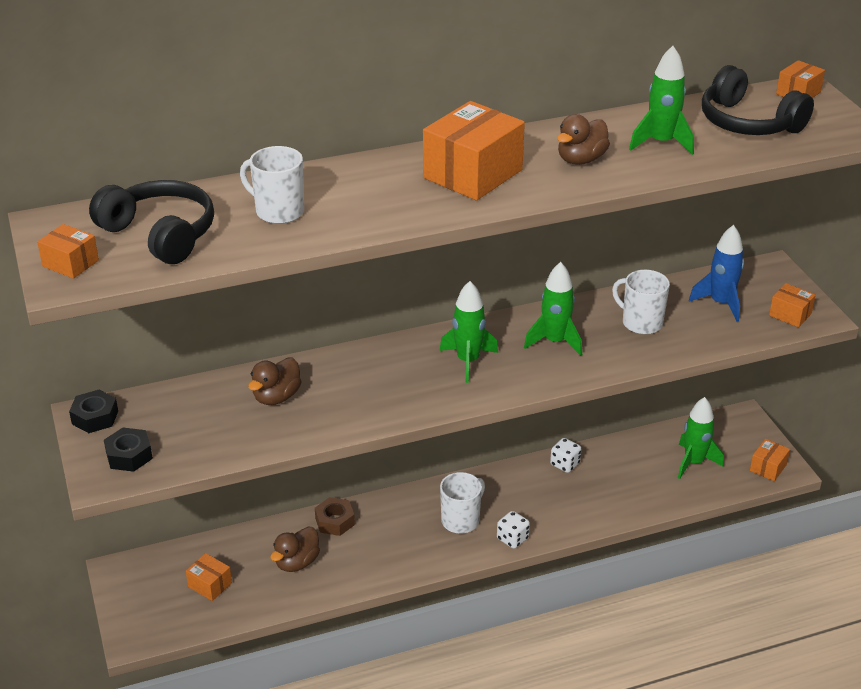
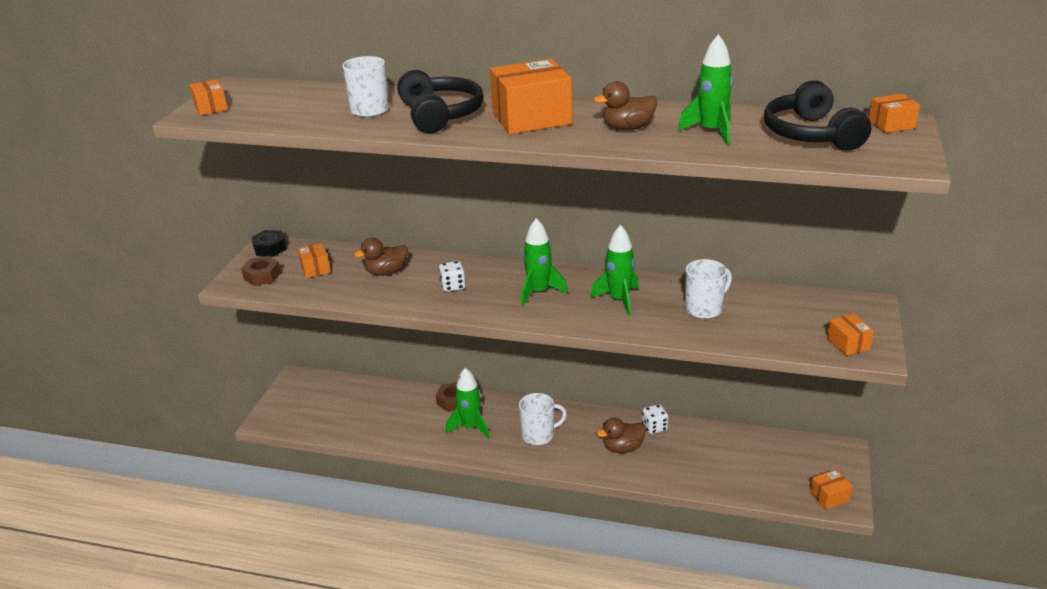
camera: 35 degrees right, 5 degrees down
black headphones [89,180,214,264] -> black headphones moved to [397,70,484,133]
black nut [104,427,153,472] -> brown nut [241,256,281,286]
orange box [186,553,232,601] -> orange box moved to [298,243,331,278]
brown duck [270,527,320,572] -> brown duck moved to [597,418,646,453]
white dice [497,511,530,549] -> white dice moved to [439,261,466,292]
white mug [612,270,670,334] -> white mug turned 75 degrees clockwise [685,259,732,319]
green rocket [678,397,724,479] -> green rocket moved to [446,368,490,439]
blue rocket [689,225,744,322] -> none

